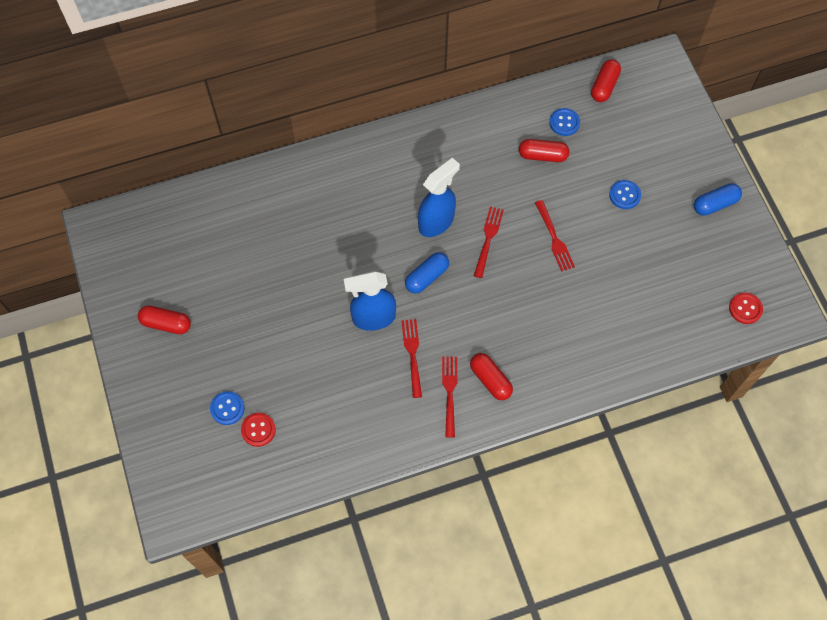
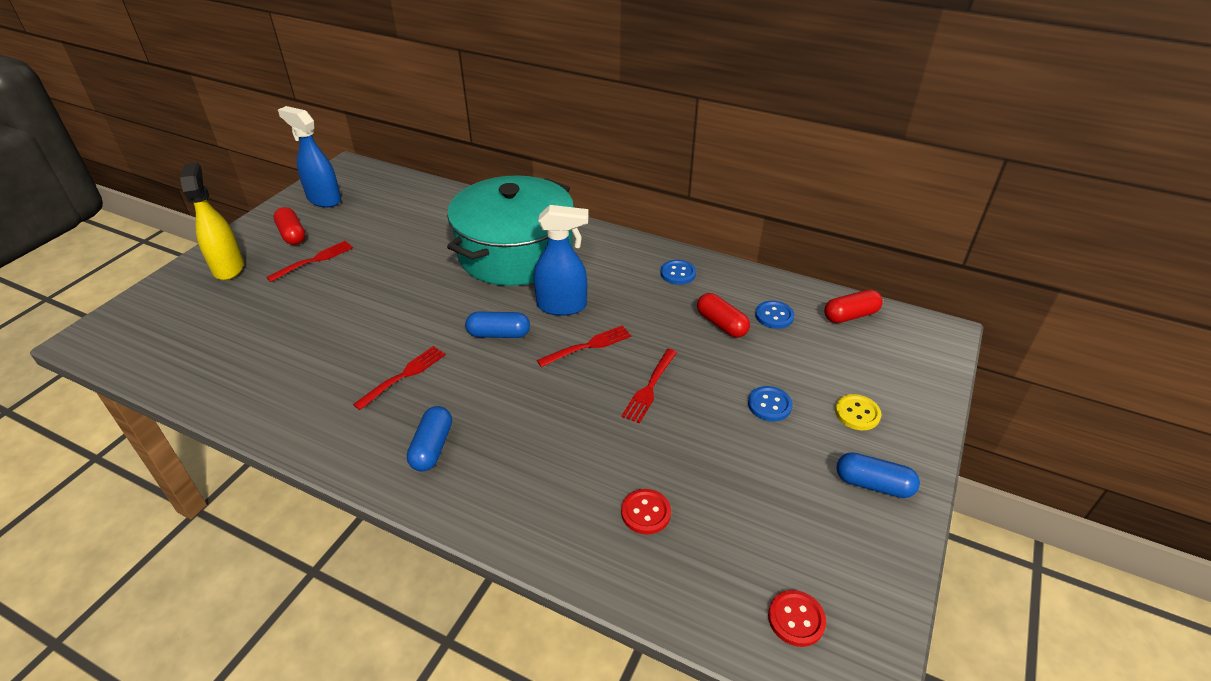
camera: 45 degrees right, 25 degrees down
blue button [210,391,244,425] -> blue button moved to [660,260,696,285]
red button [241,413,276,447] -> red button moved to [621,489,671,534]
blue spray bottle [344,271,396,331] -> blue spray bottle moved to [278,106,341,207]
red fork [442,357,458,437] -> red fork moved to [266,241,353,282]
red capsule [470,353,513,400] -> blue capsule [407,406,452,472]
none -> yellow spray bottle [180,163,244,280]
none -> turquoise pot [447,175,574,286]
none -> yellow button [835,394,881,430]

